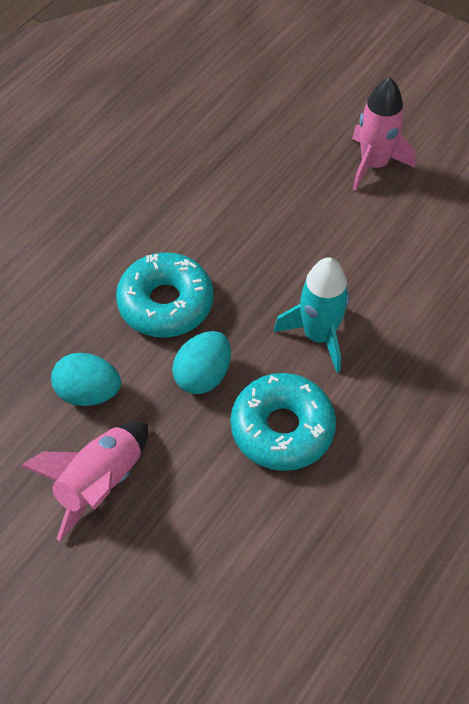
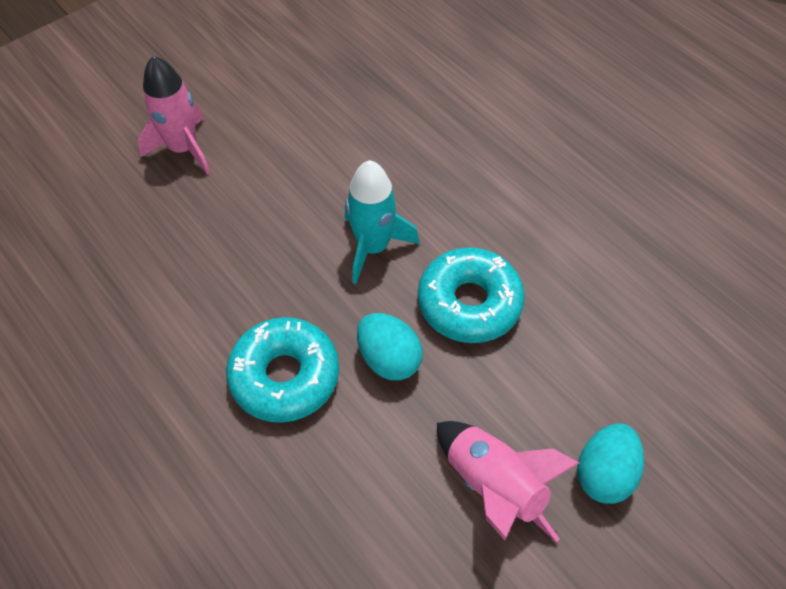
camera: 75 degrees left, 0 degrees up
turquoise egg [51,353,121,406] -> turquoise egg moved to [577,423,644,504]

